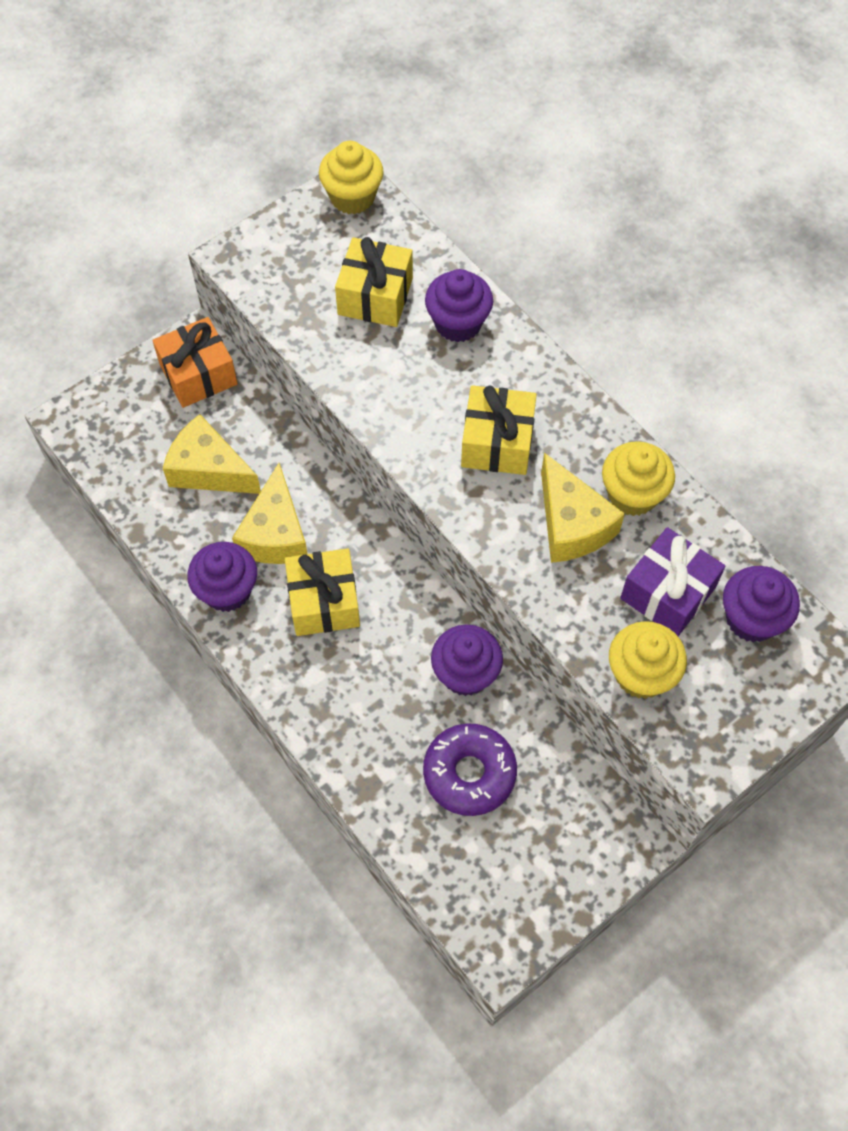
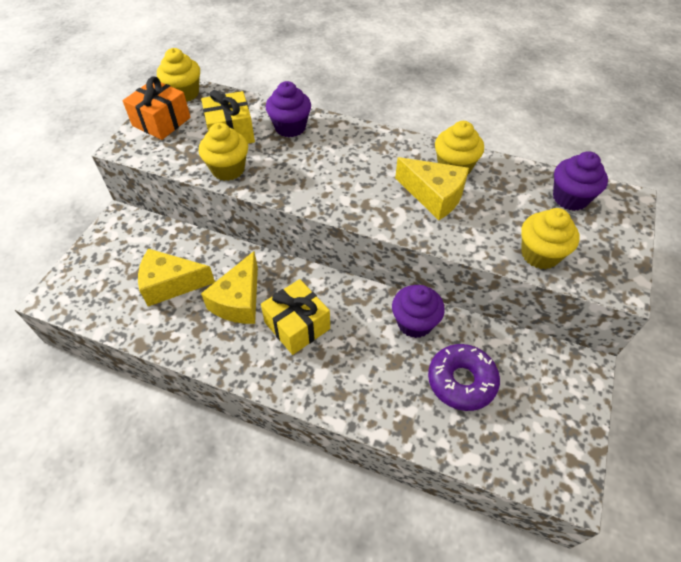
camera: 30 degrees left, 10 degrees down
orange gift [152,317,238,408] -> orange gift moved to [123,76,191,140]
purple cupcake [187,542,257,612] -> none
yellow cheese [232,463,308,564] -> yellow cheese turned 45 degrees clockwise [201,251,258,324]
yellow gift [461,385,537,475] -> none
purple gift [620,527,726,636] -> none
none -> yellow cupcake [199,123,248,181]

